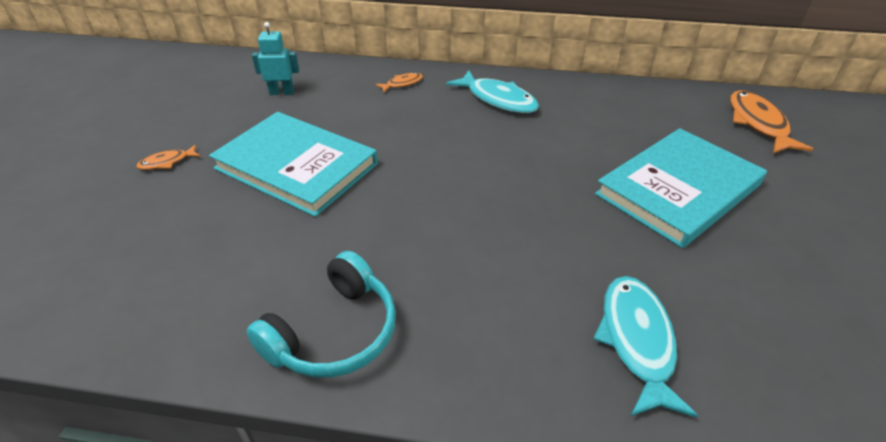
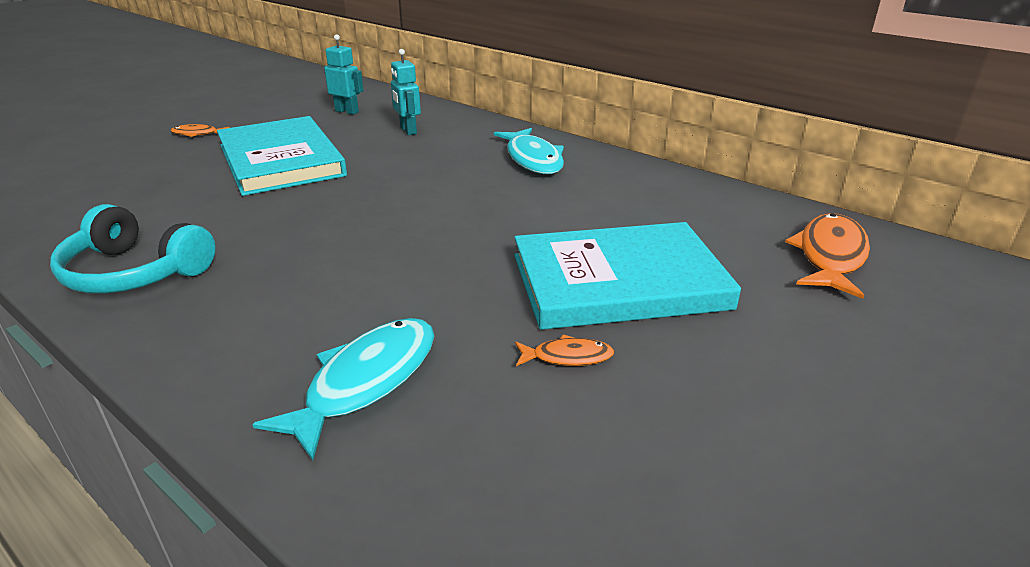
camera: 30 degrees right, 10 degrees down
turquoise headphones [247,251,396,378] -> turquoise headphones turned 45 degrees clockwise [50,204,215,293]
orange fish [375,72,423,93] -> orange fish moved to [515,334,614,366]
none -> turquoise robot [391,49,421,135]

